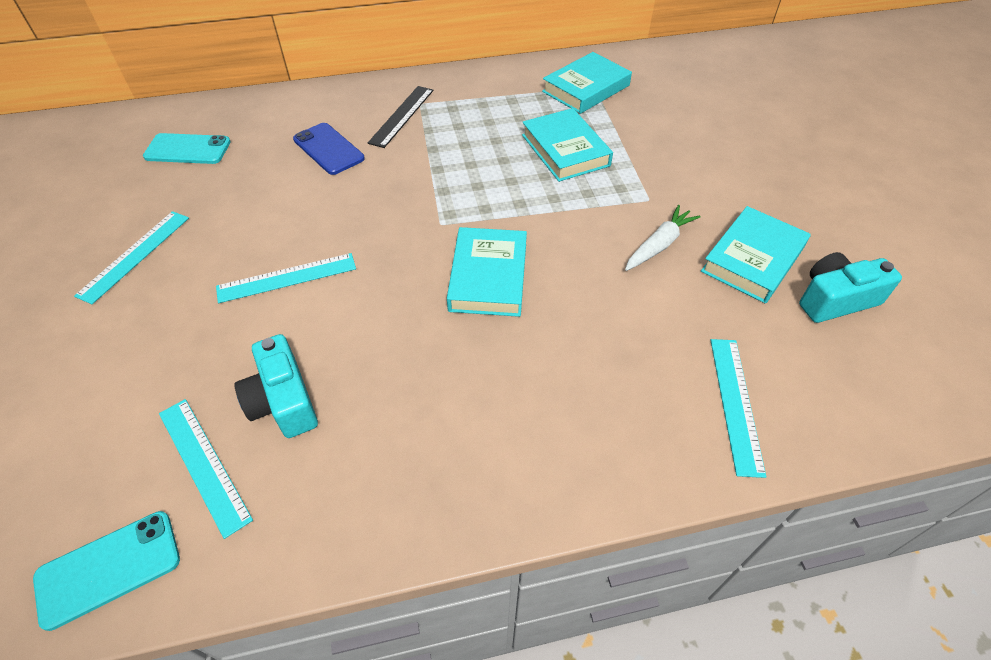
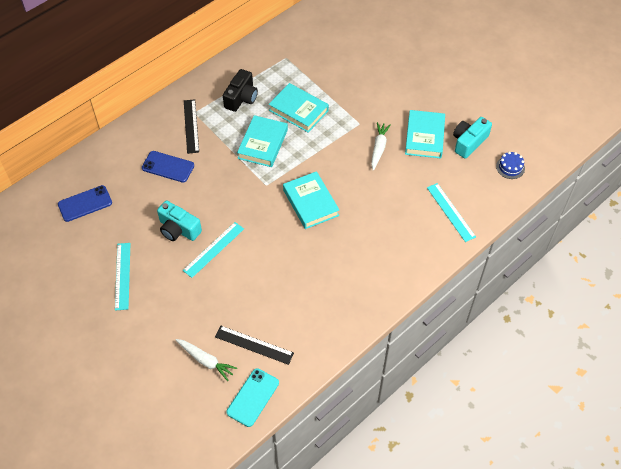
camera: 30 degrees left, 5 degrees up
turquoise phone [143,133,231,164] -> blue phone [58,185,112,222]
turquoise ruler [159,399,253,539] -> black ruler [215,326,294,365]
turquoise camera [235,334,318,438] -> turquoise camera moved to [157,200,202,241]
turquoise book [542,52,632,114] -> turquoise book moved to [237,115,288,167]
none -> white carrot [176,339,237,381]
none -> black camera [223,69,258,112]
none -> blue cake [496,152,525,179]

